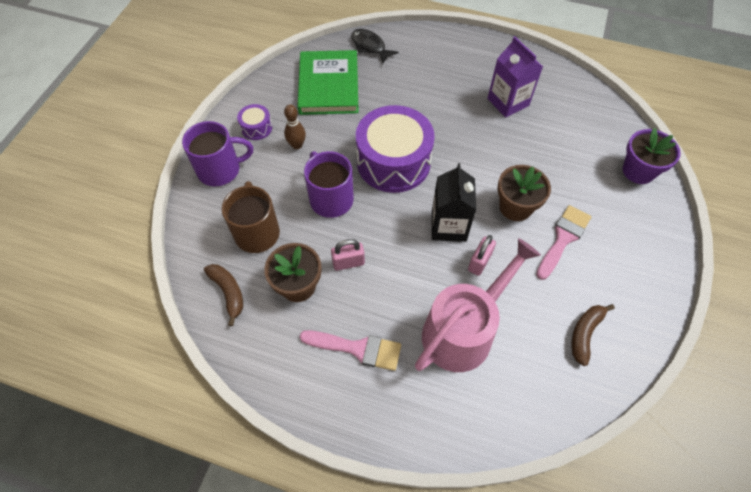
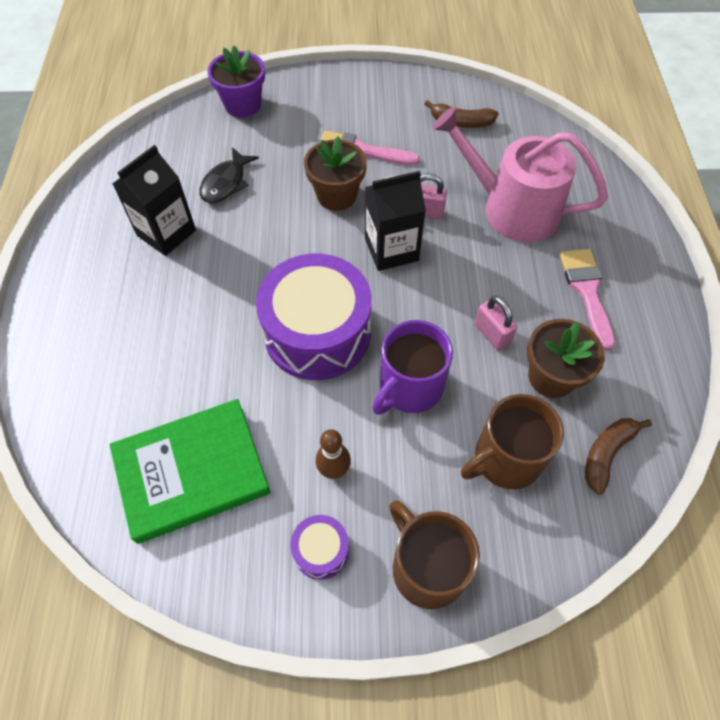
camera: 110 degrees left, 0 degrees up
purple mug [182,121,253,187] -> brown mug [389,500,480,609]
black fish [351,29,399,64] -> black fish moved to [199,147,259,203]
purple carton [487,36,543,117] -> black carton [113,145,196,256]

